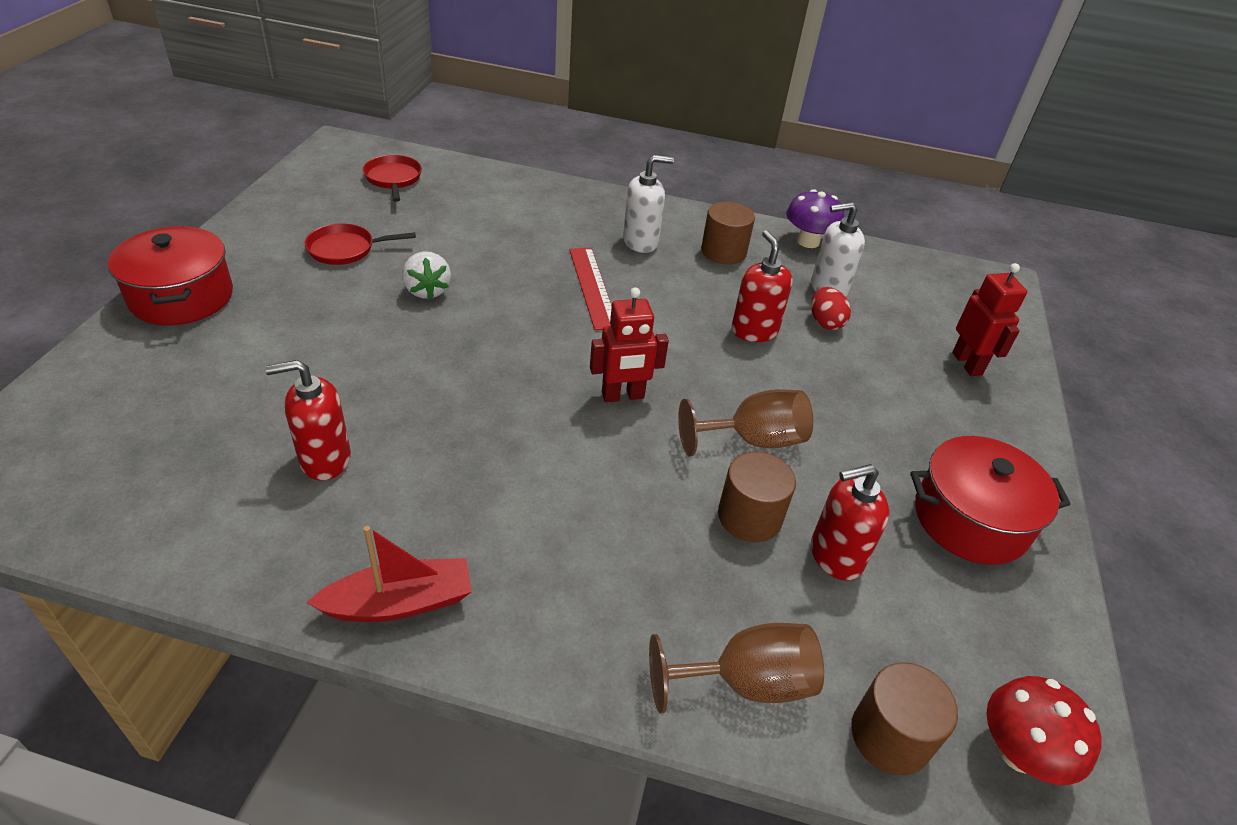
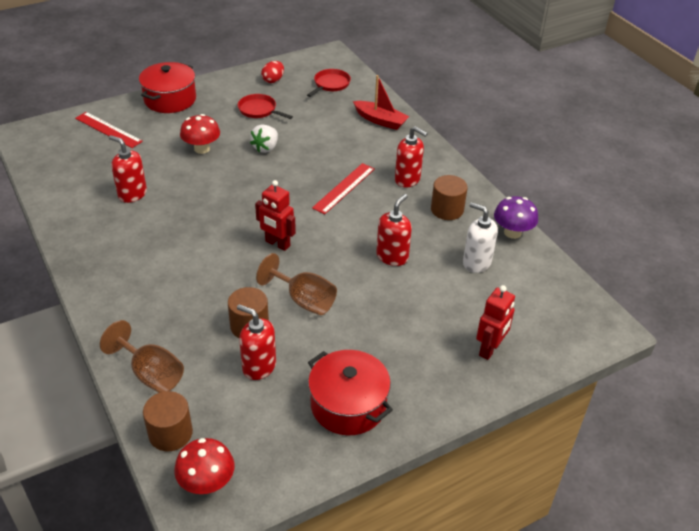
camera: 50 degrees right, 0 degrees up
red boat [306,526,472,622] -> red boat moved to [353,75,409,130]
white soap dispenser [623,155,674,253] -> red soap dispenser [395,126,428,188]
red egg [811,287,851,330] -> red egg moved to [261,61,284,83]
none -> red ruler [75,112,143,148]
none -> red mushroom [180,114,220,154]

